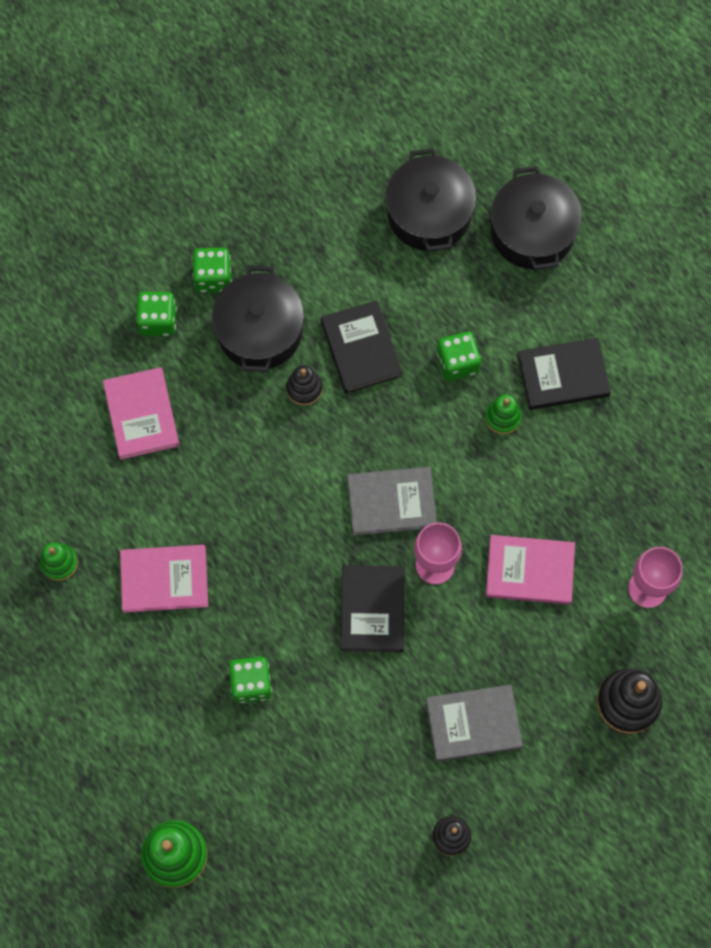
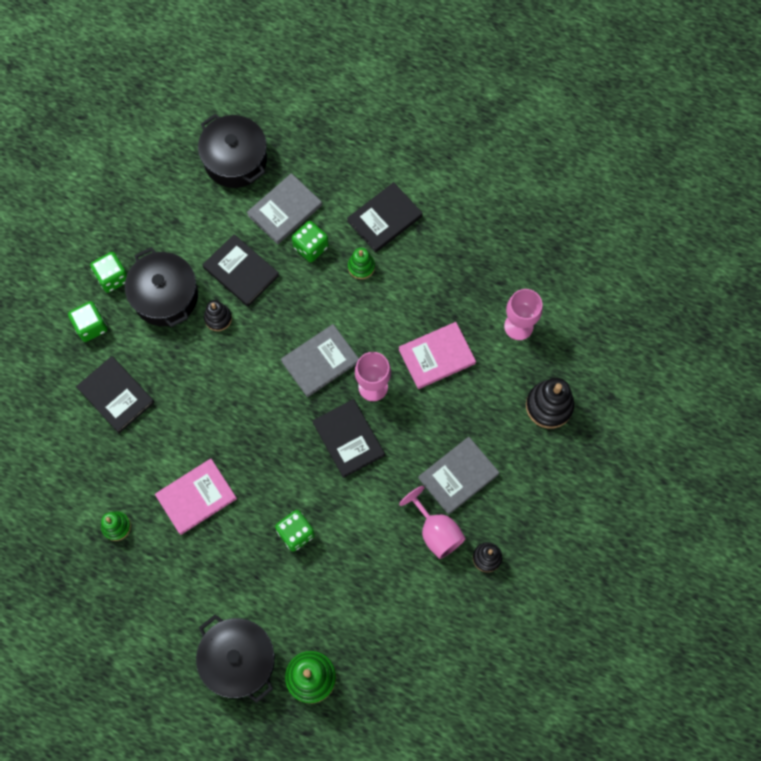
camera: 30 degrees left, 0 degrees up
pink book [103,367,180,460] -> black book [76,356,155,433]
black pot [491,166,582,270] -> black pot moved to [196,615,275,703]
none -> grey book [247,173,322,244]
none -> pink goblet [399,486,466,559]

